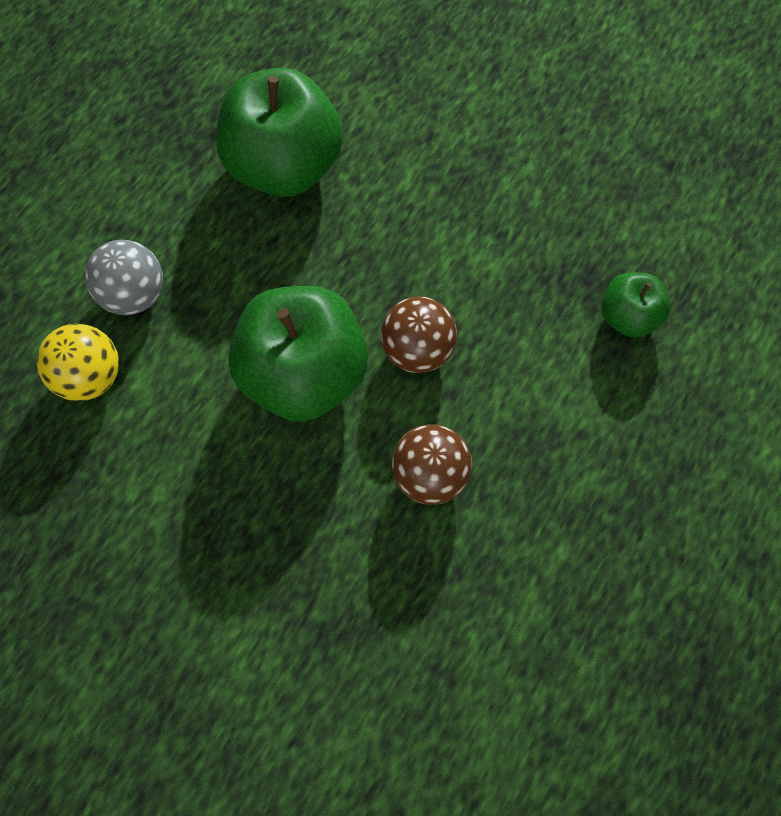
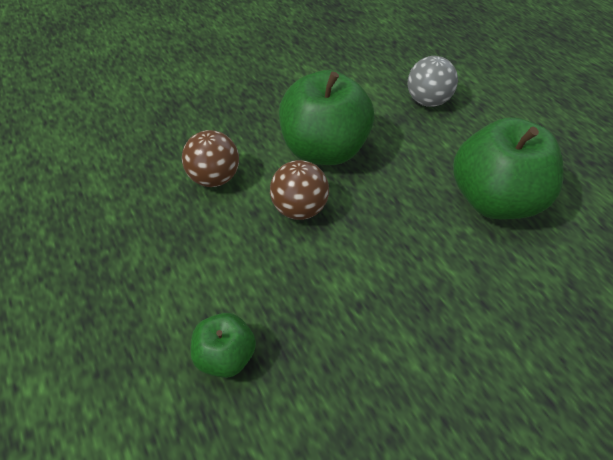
camera: 120 degrees right, 20 degrees down
yellow ball [37,324,119,401] -> none

